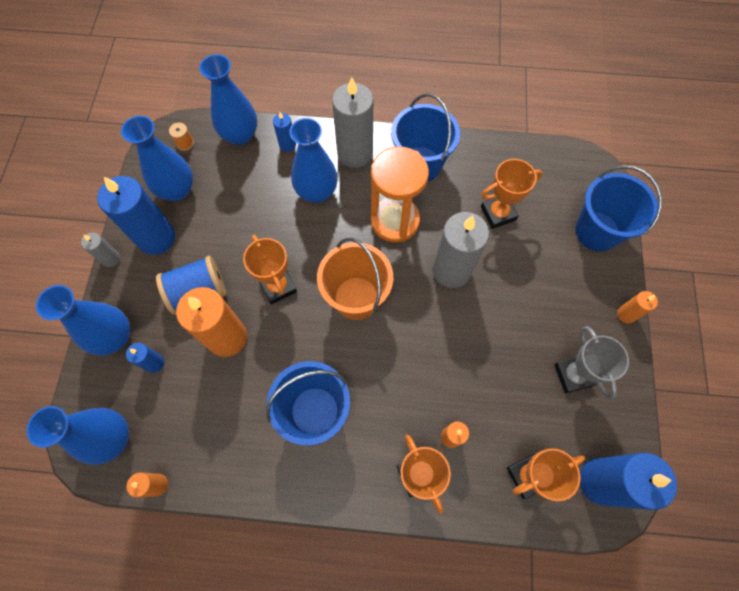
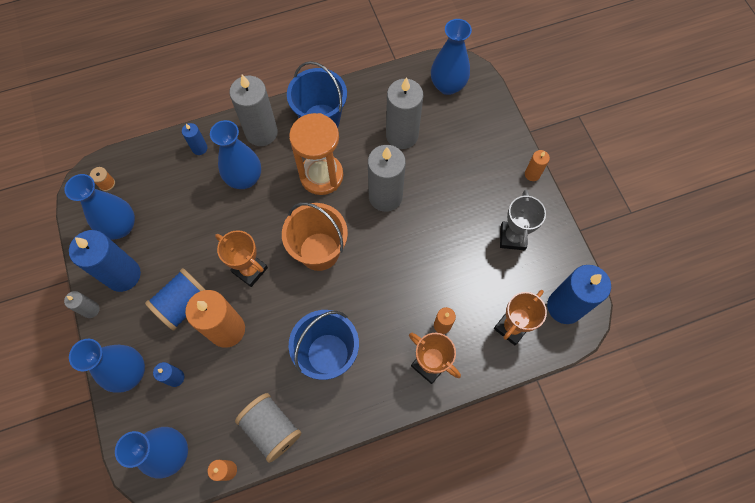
camera: 25 degrees left, 0 degrees up
blue vase [199,54,257,145] -> blue vase moved to [431,19,472,95]
orange trophy [481,159,543,229] -> grey candle [386,77,423,149]
grey trophy [554,326,629,400] -> grey trophy turned 45 degrees clockwise [500,189,546,250]
blue bucket [575,165,662,251] -> none
none -> grey spool [235,393,301,463]

